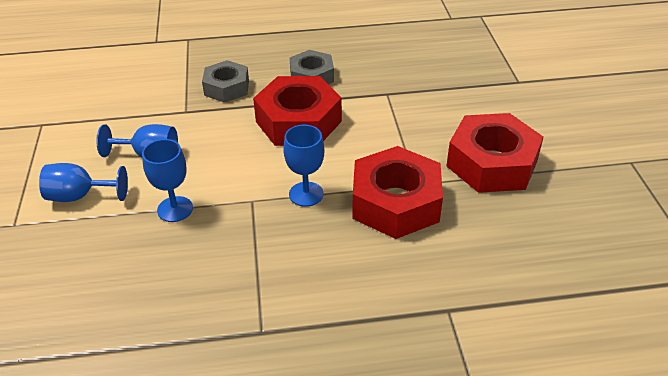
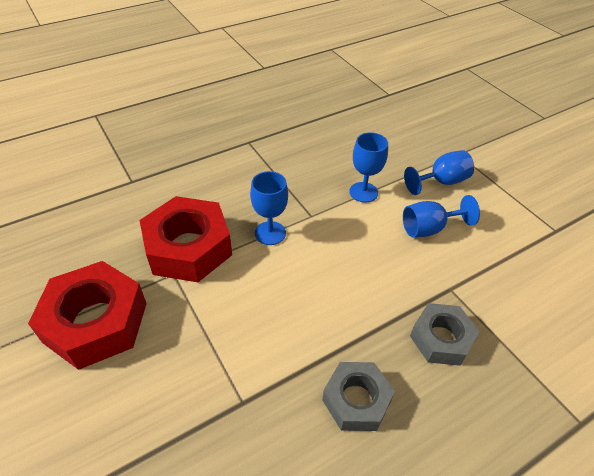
camera: 155 degrees right, 5 degrees up
red nut [253,76,342,146] -> none

